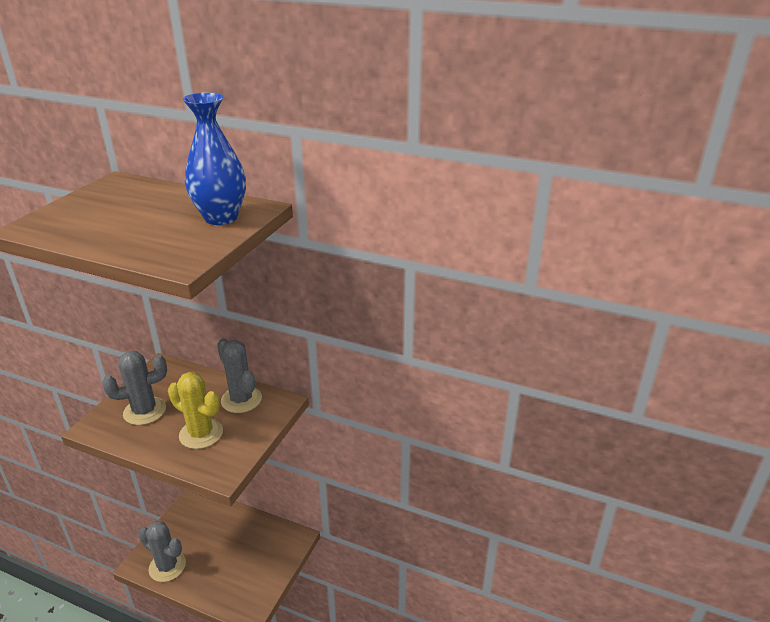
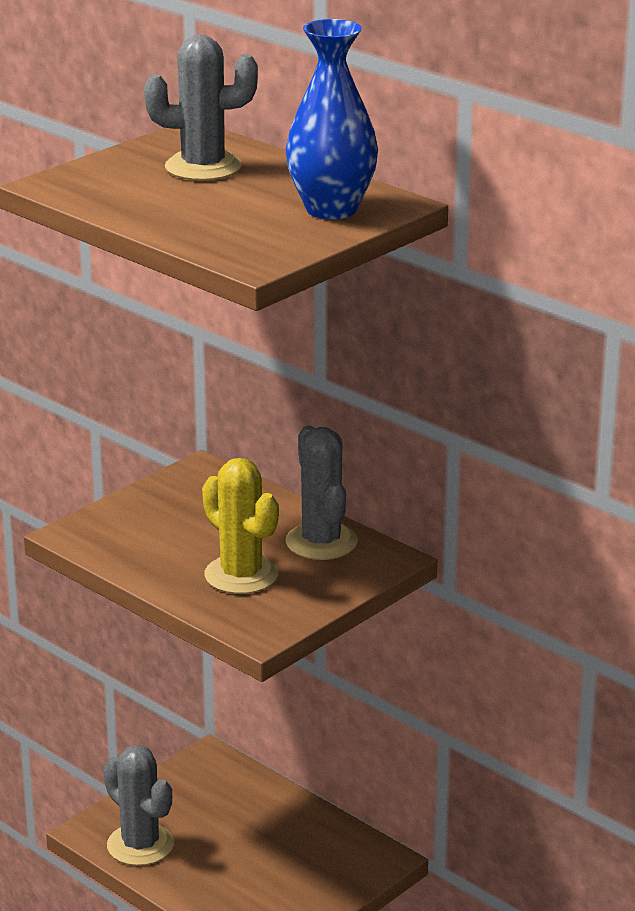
camera: 20 degrees right, 5 degrees down
grey cactus [102,351,167,425] -> grey cactus moved to [144,35,258,181]

